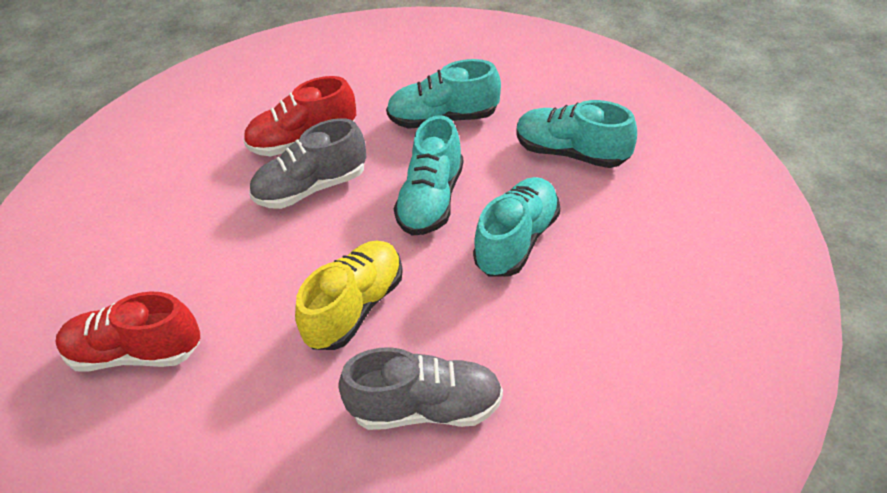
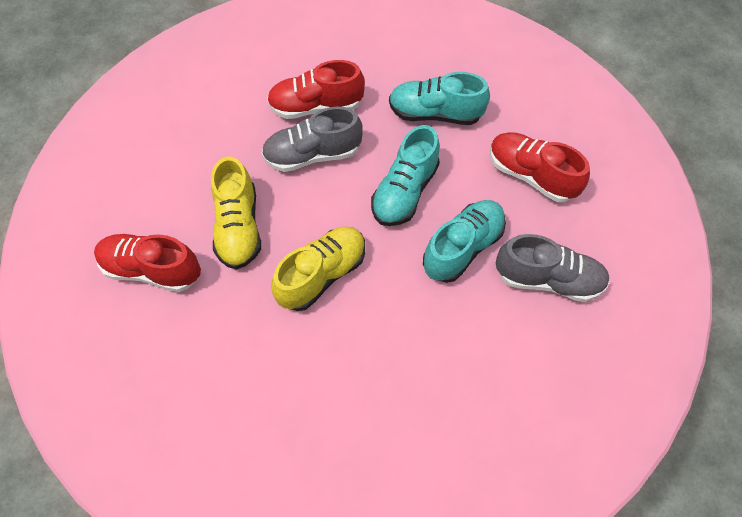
camera: 10 degrees right, 15 degrees up
grey shoe [338,348,503,430] -> grey shoe moved to [496,234,609,302]
turquoise shoe [516,100,637,168] -> red shoe [490,132,590,202]
none -> yellow shoe [211,157,261,270]

